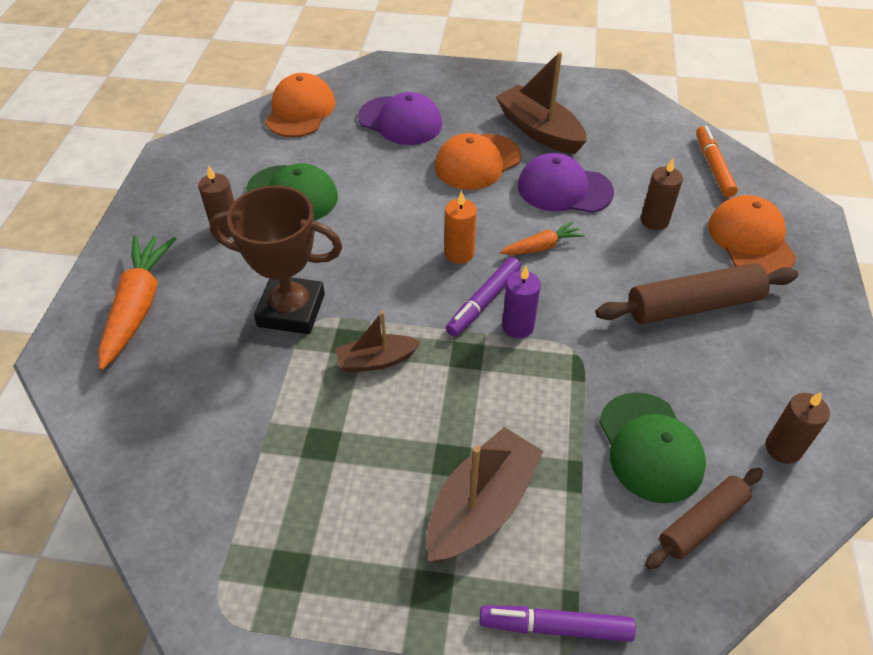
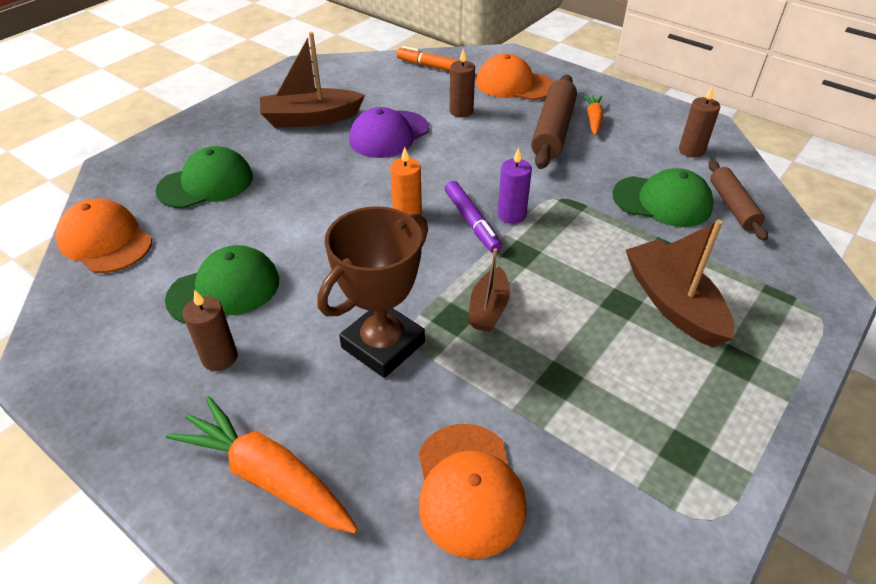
camera: 60 degrees left, 5 degrees down
purple cap [358,92,442,145] -> green cap [156,146,253,209]
orange cap [435,133,521,190] -> orange cap moved to [419,424,527,559]
purple marker [480,605,636,642] -> none
orange carrot [500,221,585,255] -> orange carrot moved to [583,95,603,135]

